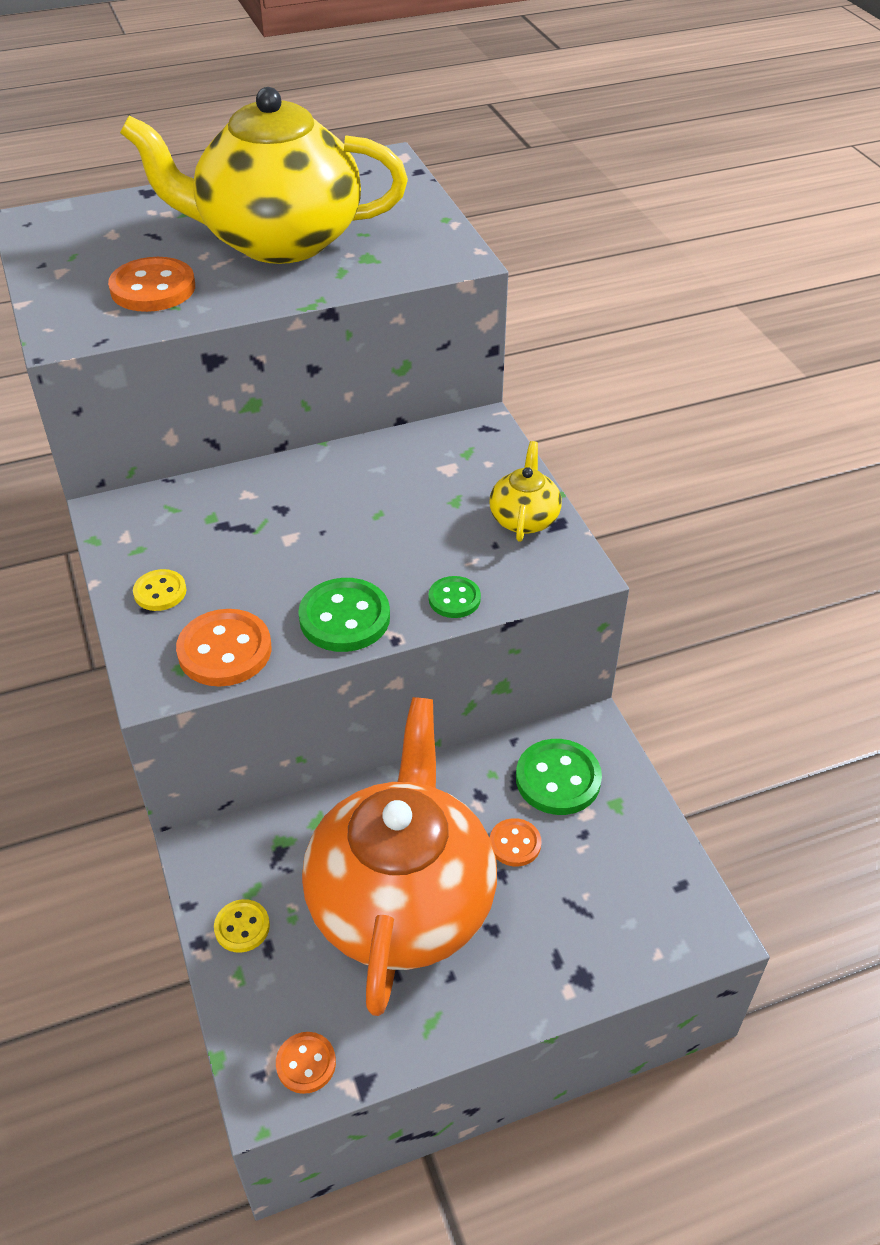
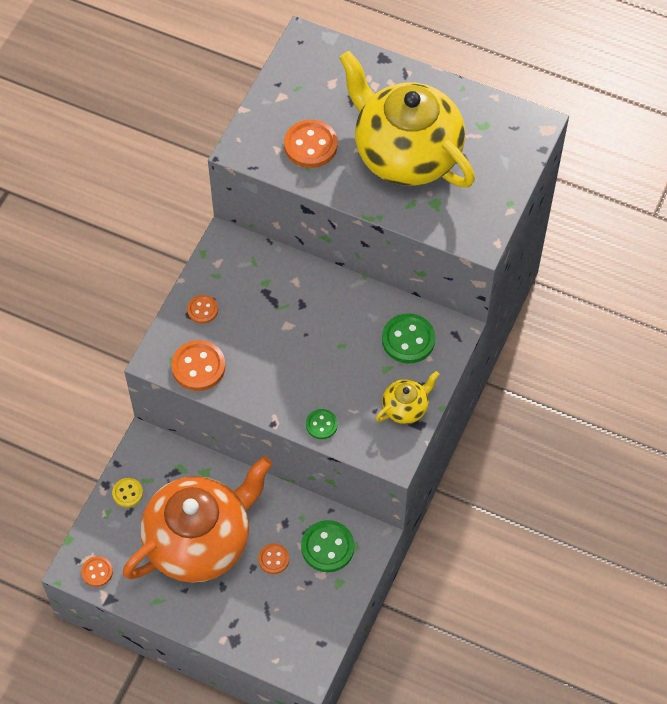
camera: 45 degrees right, 15 degrees up
yellow button [133,569,186,611] -> orange button [187,295,218,324]
green button [298,578,390,652] -> green button moved to [382,313,435,364]

